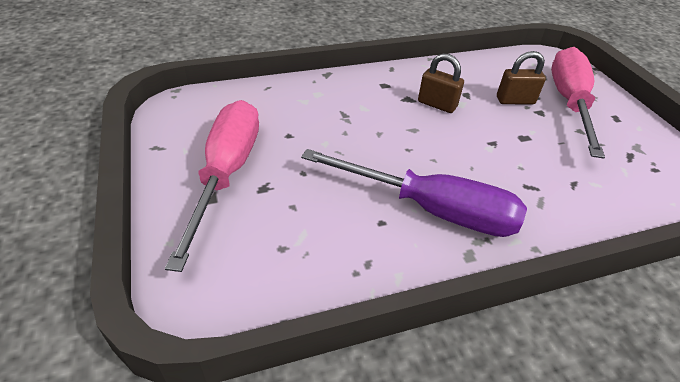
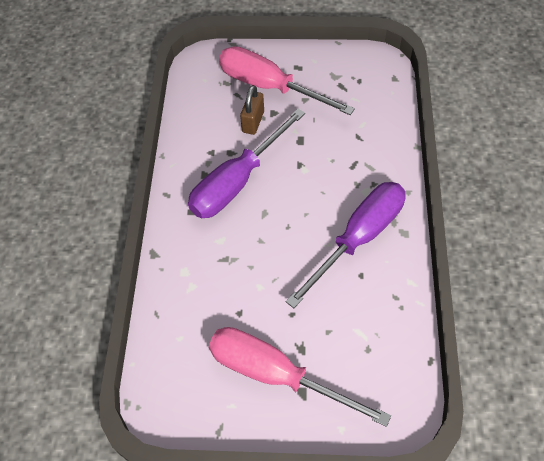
camera: 65 degrees left, 15 degrees up
brown padlock [418,53,464,113] -> purple screwdriver [188,108,305,218]

